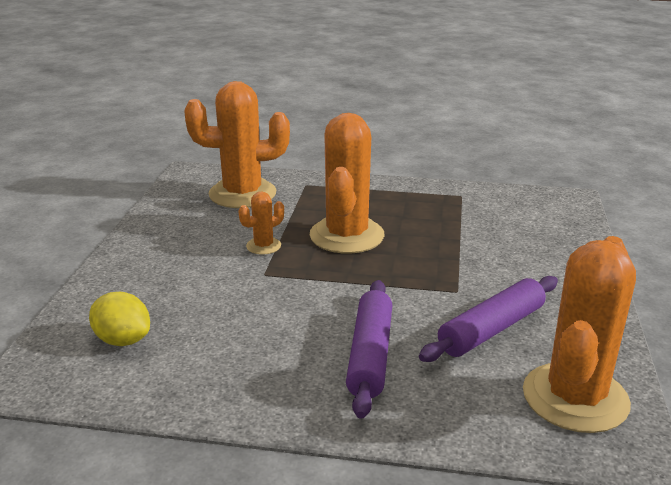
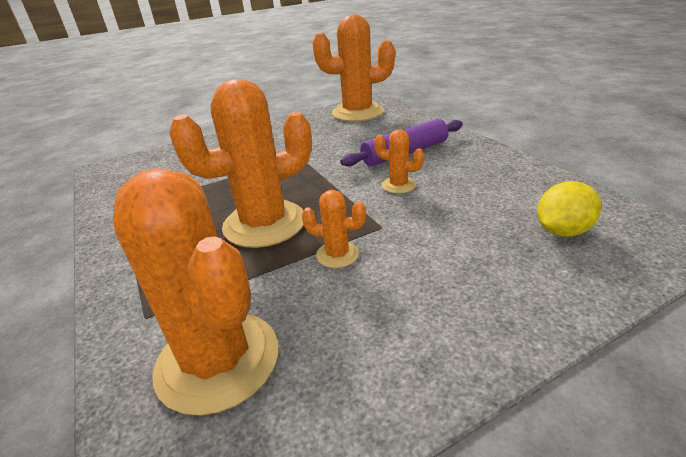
camera: 125 degrees left, 5 degrees up
yellow lemon [89,292,150,346] -> yellow lemon turned 60 degrees clockwise [537,181,601,237]
purple rolling pin [419,276,558,362] -> none
none -> orange cactus [374,129,424,194]

